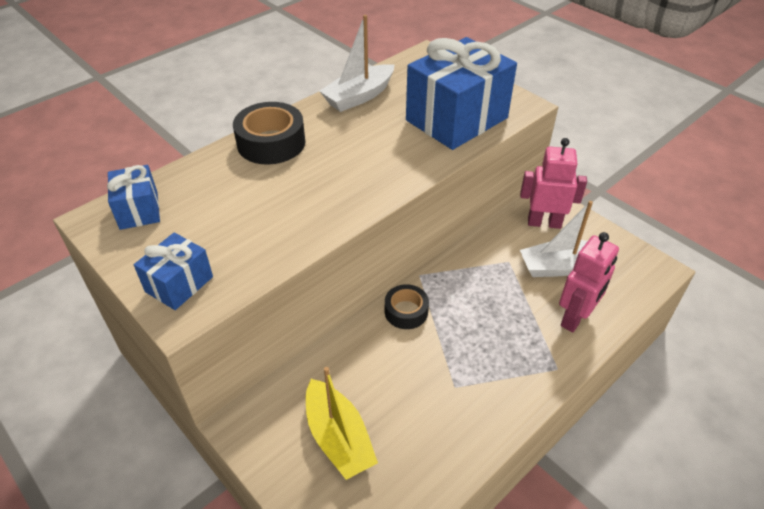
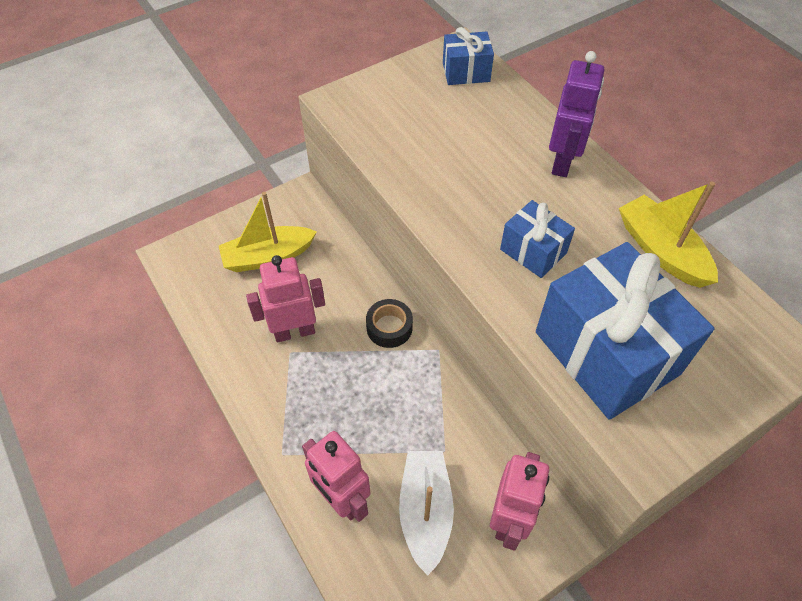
camera: 100 degrees right, 10 degrees up
blue gift [134,233,213,310] -> blue gift moved to [500,200,575,278]
black tape [233,102,305,165] -> purple robot [549,51,604,177]
white boat [319,15,394,112] -> yellow boat [619,182,718,288]
none -> pink robot [246,255,325,342]

